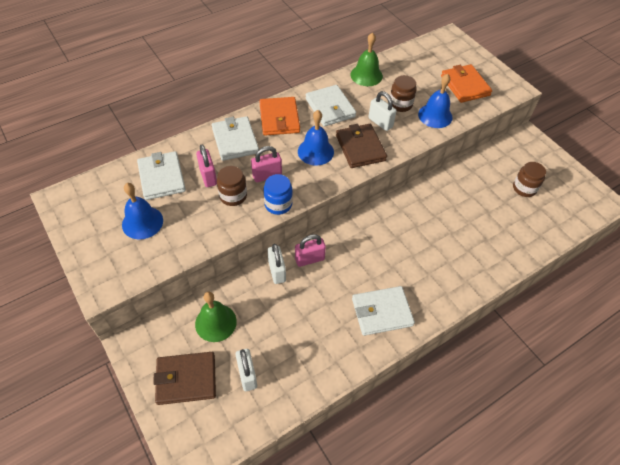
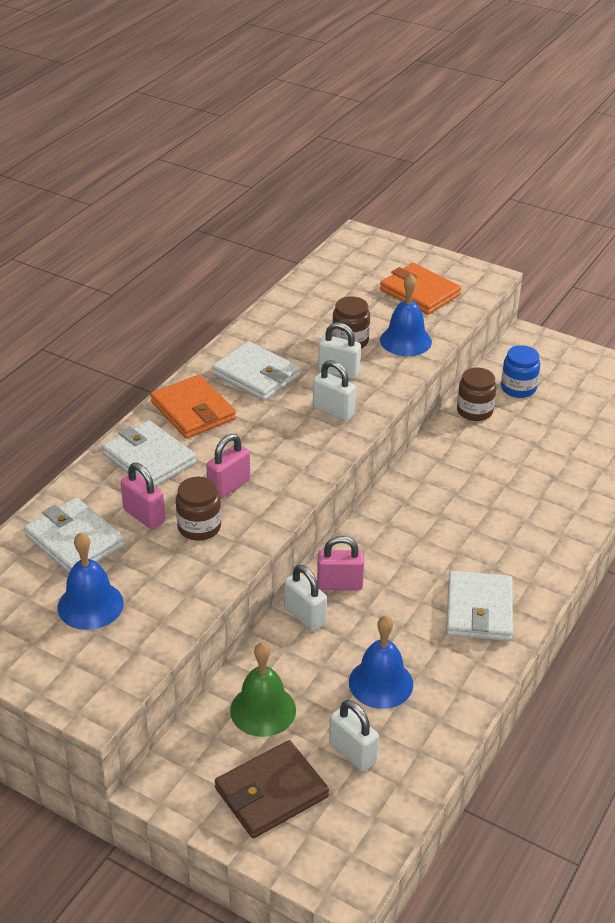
camera: 25 degrees left, 15 degrees down
blue jar [264,174,293,215] -> blue jar moved to [501,345,540,398]
pink padlock [295,234,326,267] -> pink padlock turned 45 degrees clockwise [317,536,364,590]
blue bell [298,110,334,165] -> blue bell moved to [349,616,413,709]
brown wallet [336,124,387,168] -> white padlock [313,360,356,421]
green bell [350,32,383,86] -> none
white wallet [352,286,415,336] -> white wallet turned 45 degrees counterclockwise [446,571,513,641]
brown jar [513,162,546,197] -> brown jar moved to [457,368,496,421]

